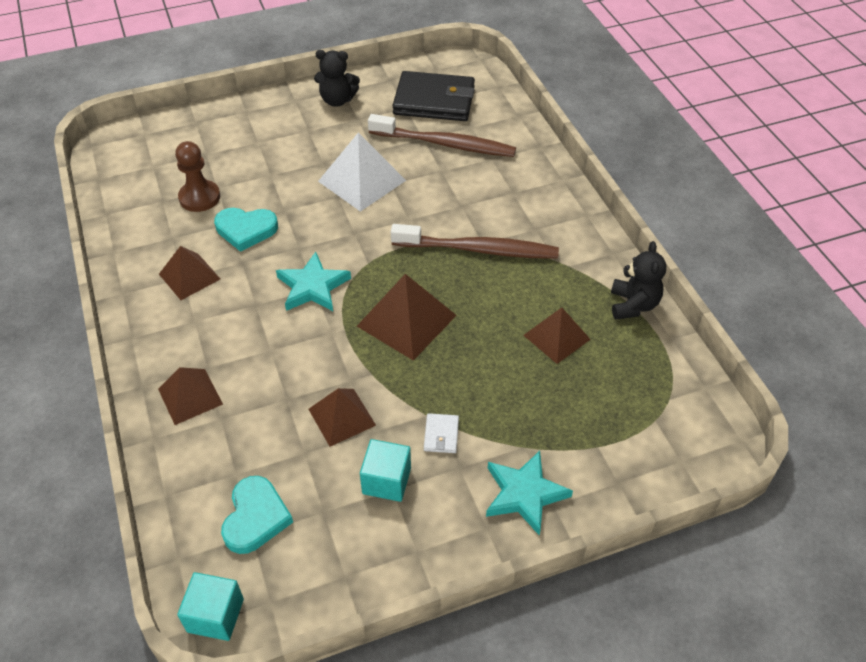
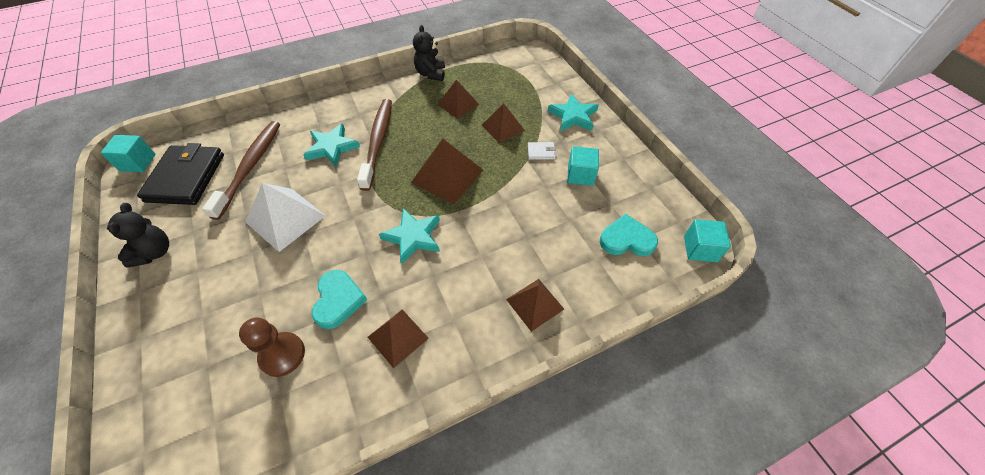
camera: 95 degrees left, 5 degrees up
brown pyramid [308,388,376,446] -> brown pyramid moved to [482,103,525,143]
black teddy bear [611,241,666,320] -> black teddy bear turned 90 degrees counterclockwise [413,25,445,81]
none -> turquoise cube [101,135,156,172]
none -> turquoise star [303,123,360,167]

